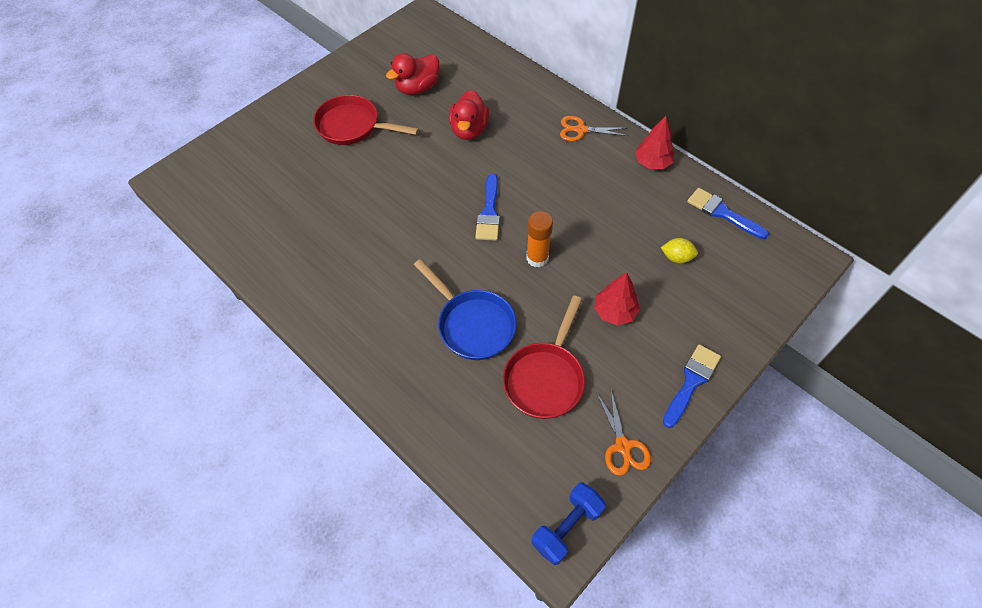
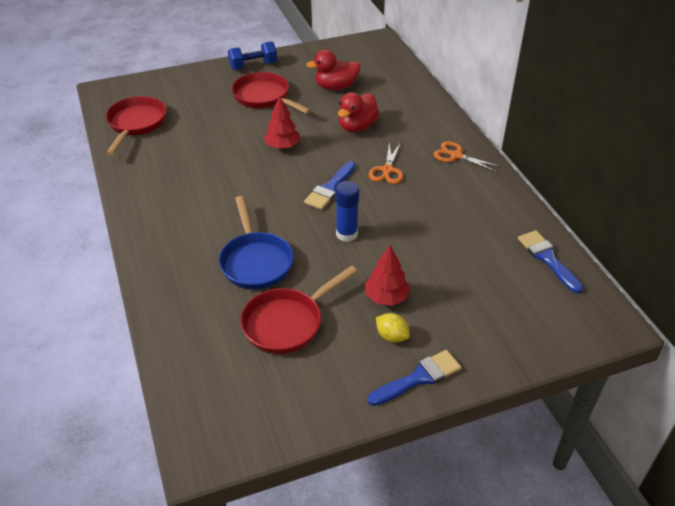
camera: 25 degrees right, 15 degrees down
orange glue stick [526,211,553,268] -> blue glue stick [336,181,359,242]
blue dumbbell [531,482,606,565] -> blue dumbbell moved to [228,41,277,70]
orange scissors [596,390,651,476] -> orange scissors moved to [369,142,403,184]
red tree [635,116,674,169] -> red tree moved to [264,96,300,149]
yellow lemon [661,238,698,264] -> yellow lemon moved to [376,313,410,343]
none -> red pan [106,96,166,155]

